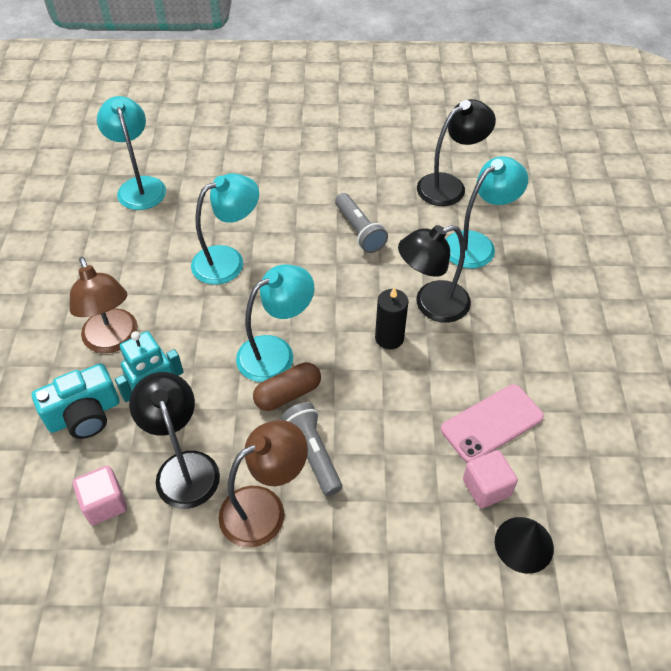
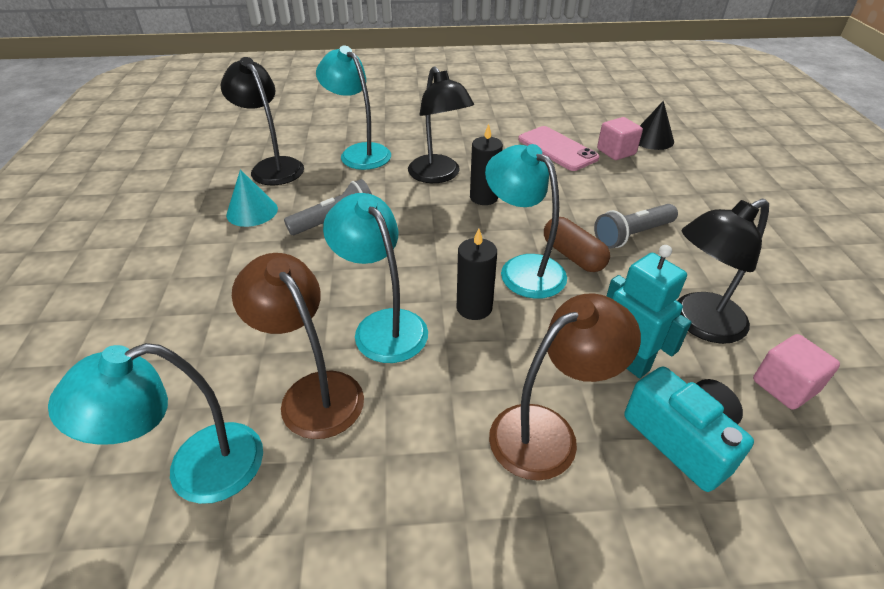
camera: 95 degrees left, 10 degrees down
brown lamp [218,420,308,547] -> brown lamp moved to [232,253,364,439]
none -> turquoise cone [226,170,278,227]
none -> black candle [457,228,497,320]

